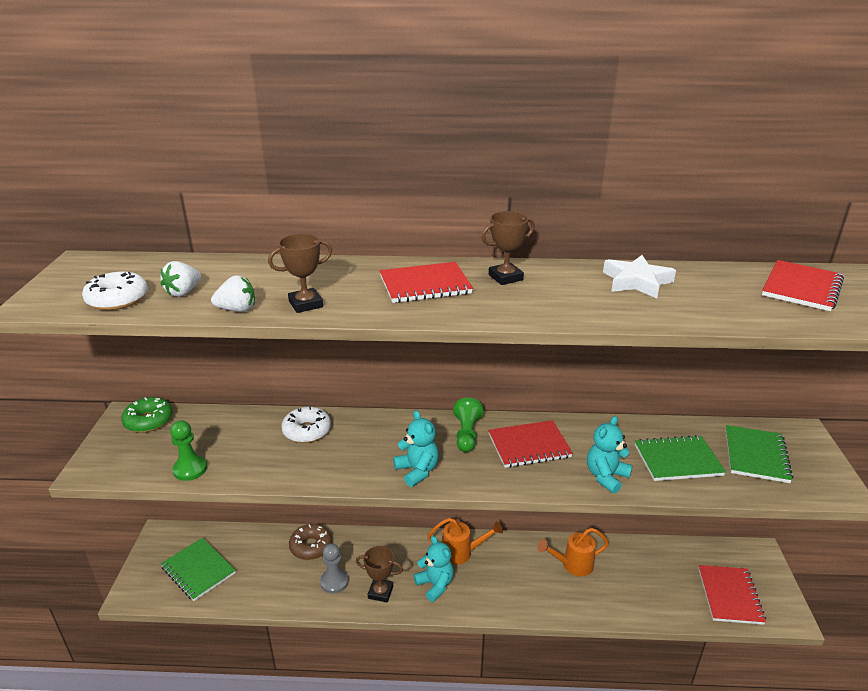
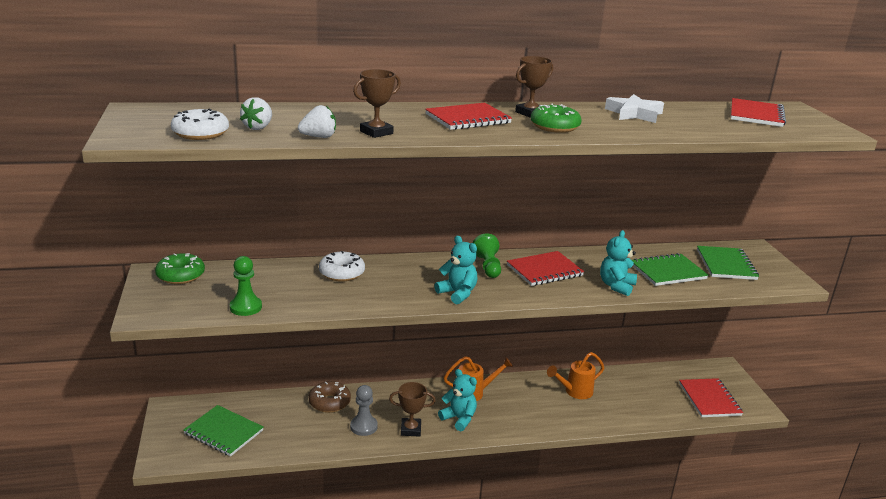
camera: 15 degrees left, 5 degrees down
none -> green donut [531,103,582,133]

